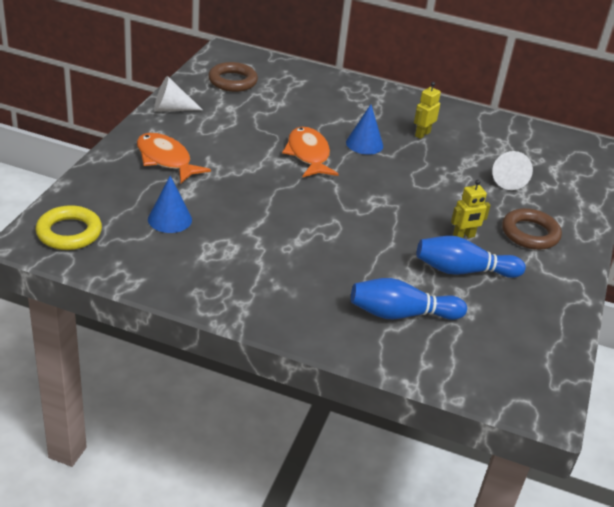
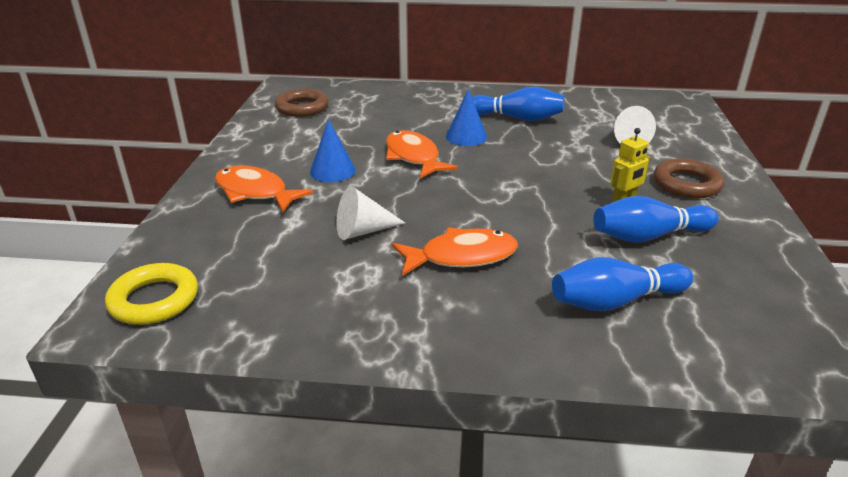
camera: 10 degrees left, 5 degrees down
blue cone [148,176,192,233] -> blue cone moved to [310,120,356,182]
white cone [154,76,203,112] -> white cone moved to [337,186,405,240]
yellow robot [414,82,441,139] -> blue bowling pin [472,87,564,121]
none -> orange fish [392,227,518,276]

